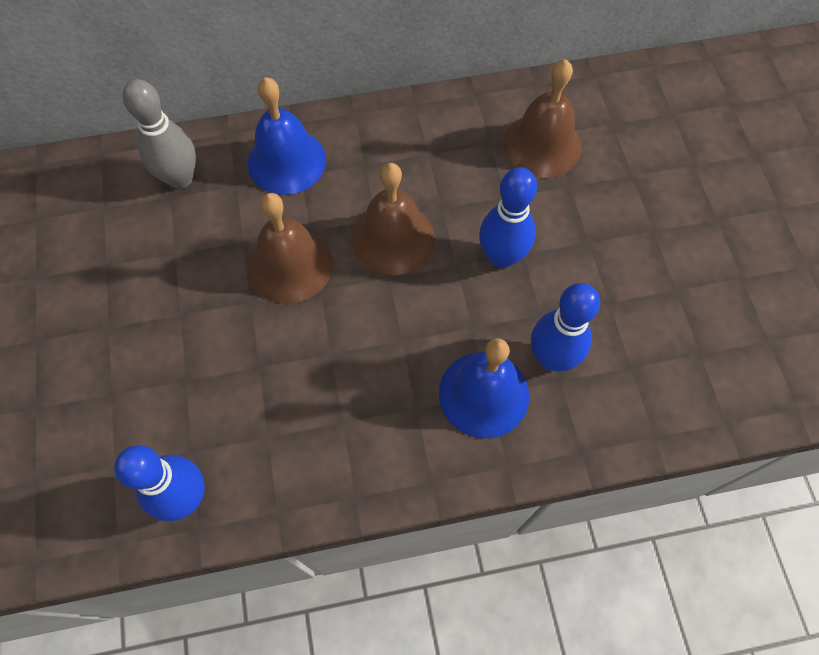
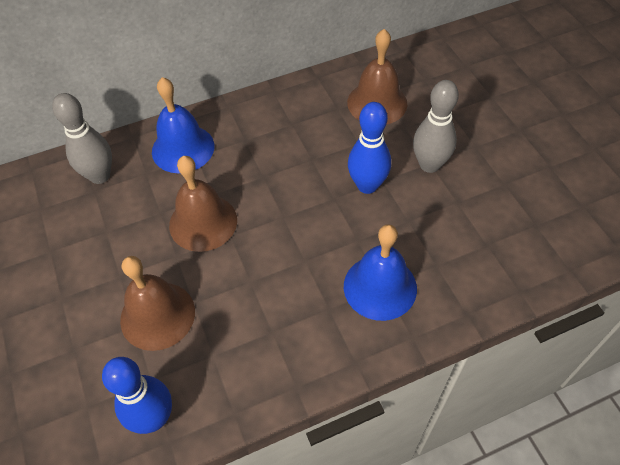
camera: 10 degrees left, 10 degrees down
brown bell [352,163,435,275] -> brown bell moved to [120,256,195,351]
blue bowling pin [531,283,600,372] -> none
none -> grey bowling pin [413,80,459,173]

